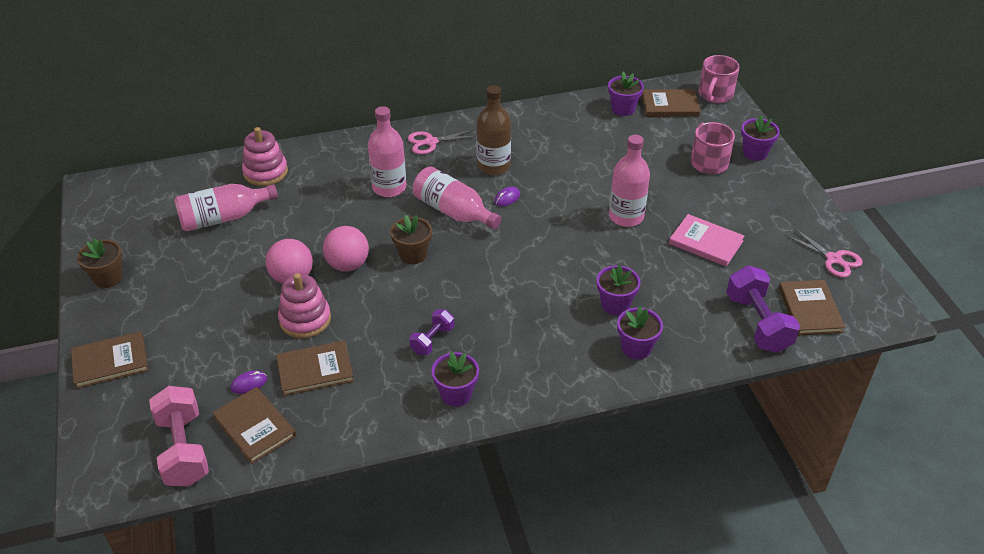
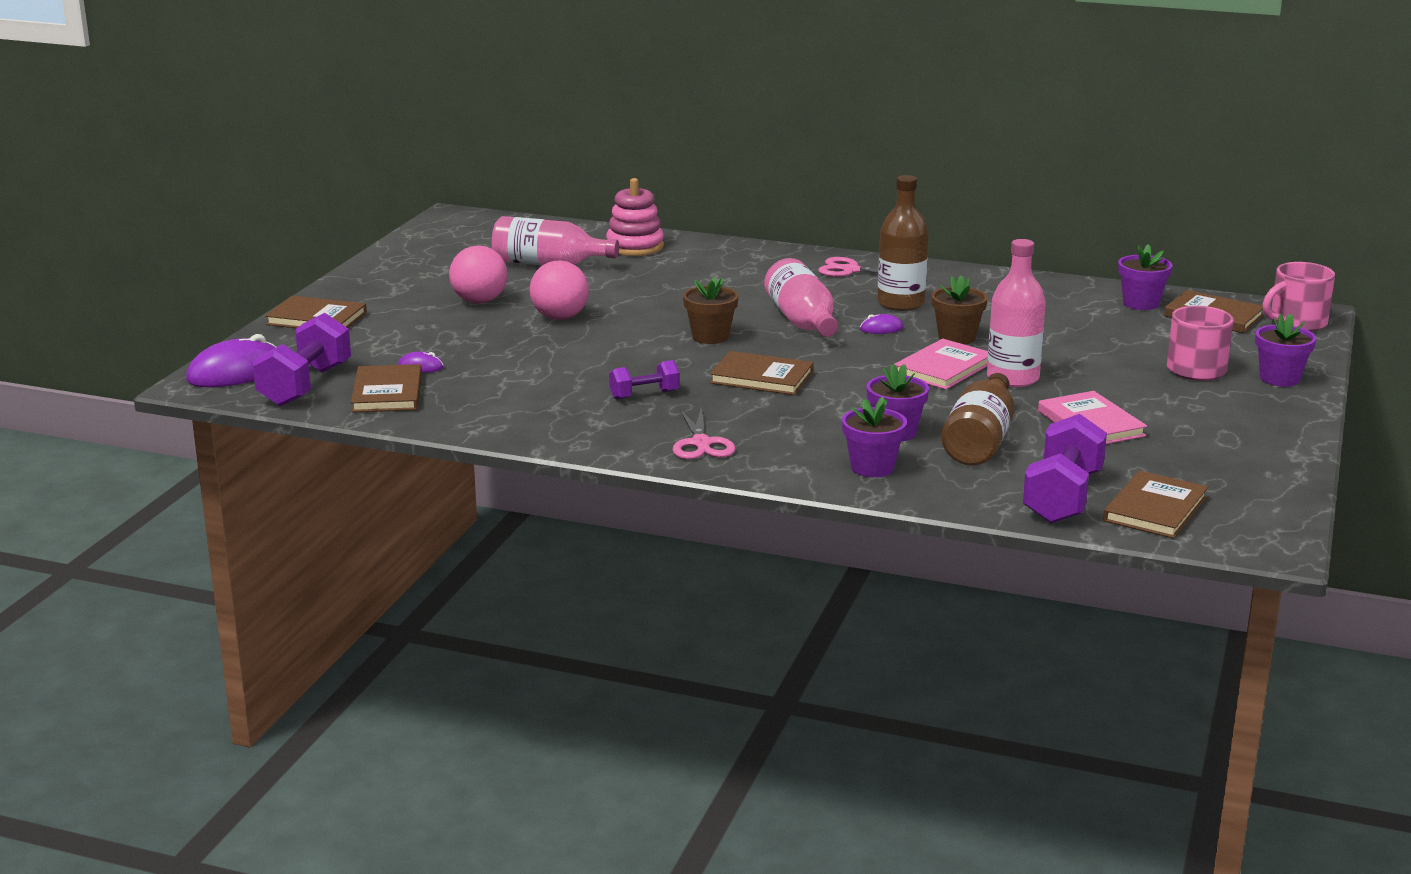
camera: 35 degrees right, 20 degrees down
brown flower pot [77,239,122,288] -> brown flower pot moved to [932,275,988,345]
pink dumbbell [149,386,209,487] -> purple dumbbell [252,313,351,407]
brown book [276,340,354,396] -> brown book moved to [710,351,814,395]
pink stacking toy [278,273,331,338] -> none
pink ball [323,226,369,272] -> pink ball moved to [449,245,508,304]
pink bottle [368,106,406,197] -> none
purple flower pot [432,352,479,407] -> none
pink scissors [785,227,863,278] -> pink scissors moved to [673,407,735,459]
none -> purple mouse [186,334,276,387]
none -> pink book [895,339,988,390]
none -> brown bottle [941,373,1015,466]

